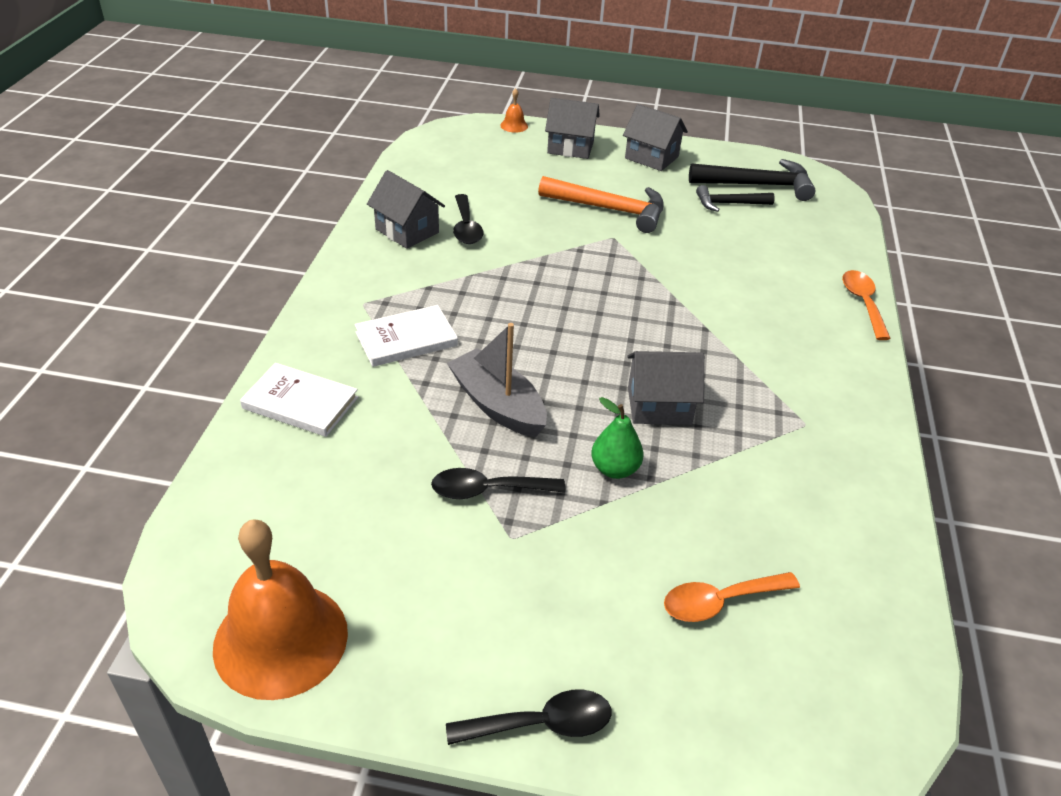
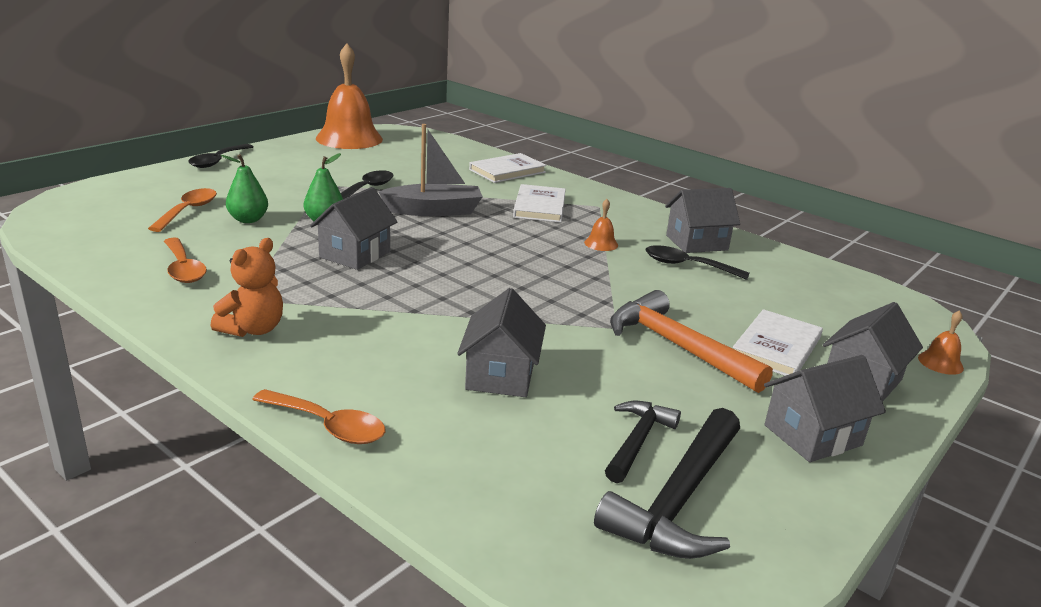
camera: 120 degrees right, 15 degrees down
orange hammer [538,176,664,233] -> orange hammer turned 90 degrees clockwise [610,290,773,393]
none -> orange spoon [164,238,207,283]
none -> orange teddy bear [211,238,283,337]
none -> green pear [221,154,268,223]
none -> grey house [457,288,546,397]
none -> orange bell [584,199,618,251]
none -> white book [733,309,823,376]

